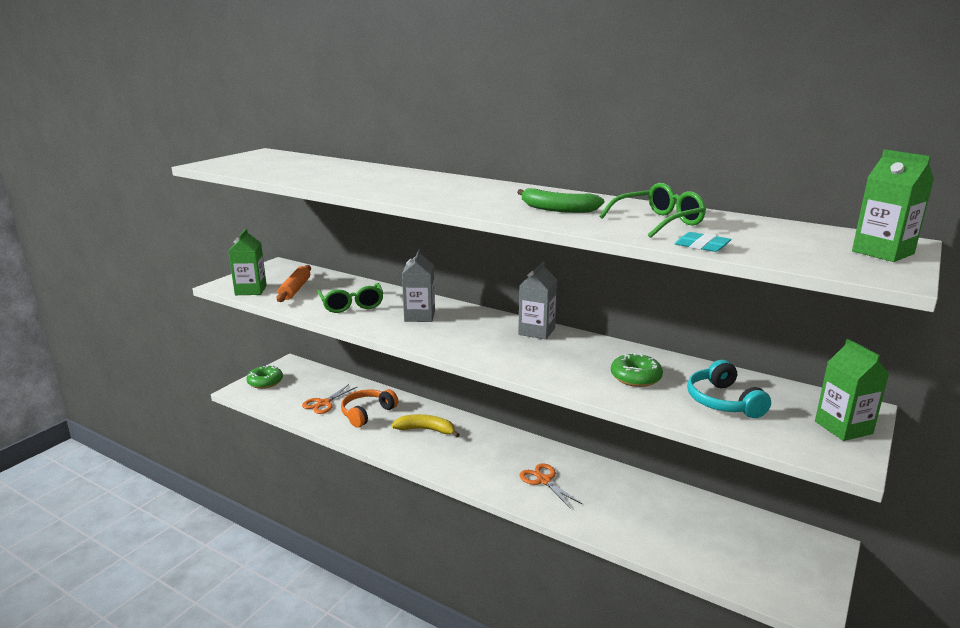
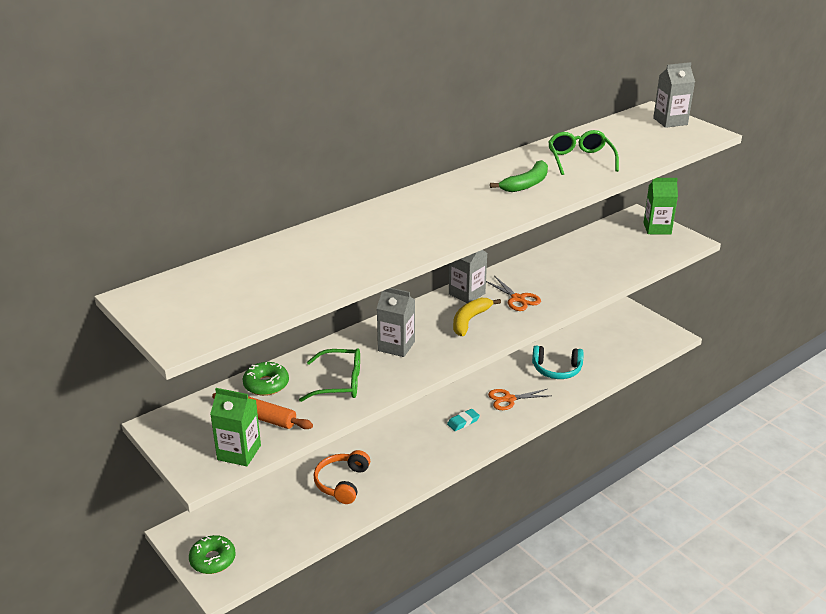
camera: 70 degrees left, 10 degrees up
orange scissors [302,384,358,414] -> orange scissors moved to [486,276,541,311]
orange headphones [341,389,398,428] -> orange headphones turned 45 degrees clockwise [314,450,370,504]
yellow banana [391,414,460,437] -> yellow banana moved to [453,298,501,336]
green donut [611,353,663,387] -> green donut moved to [242,362,289,396]
turquoise eraser [674,232,731,252] -> turquoise eraser moved to [447,409,480,431]
turquoise headphones [687,360,771,418] -> turquoise headphones moved to [532,346,584,379]
green carton [852,149,934,262] -> grey carton [653,62,695,128]

